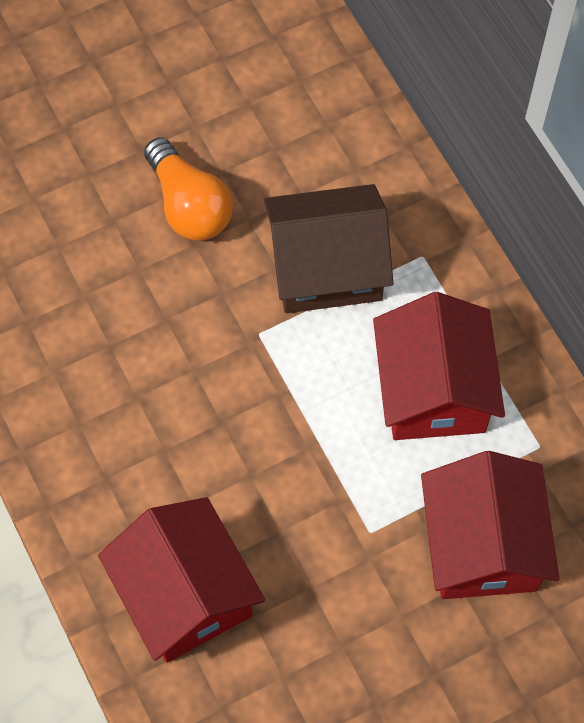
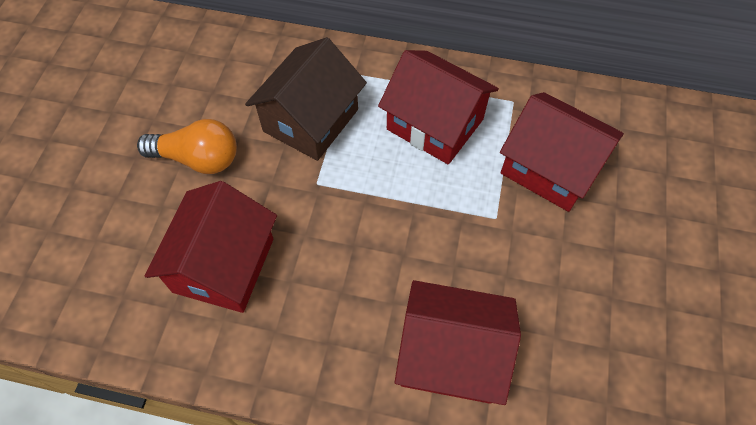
camera: 50 degrees left, 5 degrees down
none -> red house [145,181,277,313]

